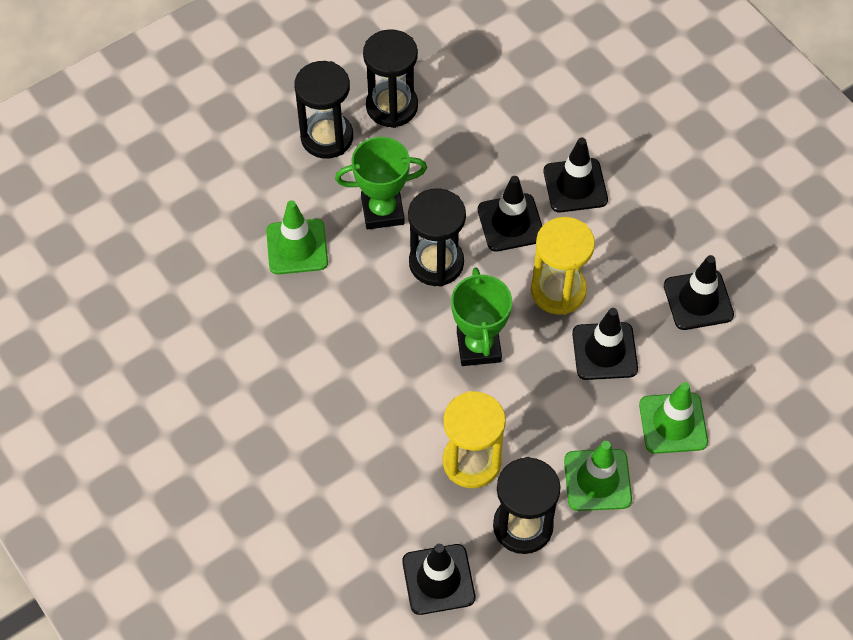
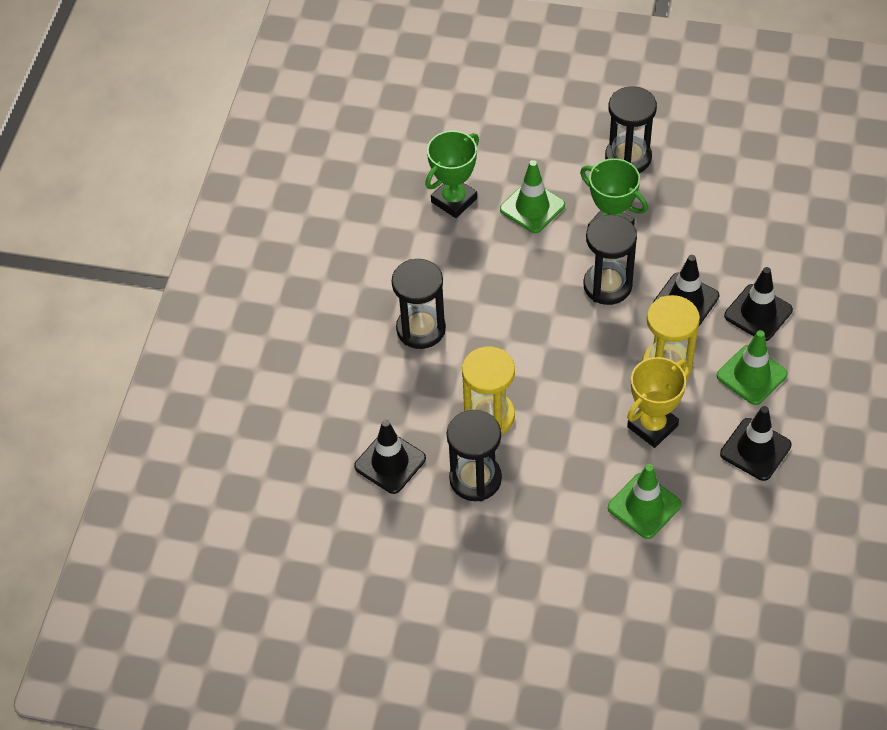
camera: 50 degrees right, 5 degrees down
black hourglass [363,29,418,128] -> black hourglass moved to [392,259,446,349]
green trophy [451,267,512,366] -> green trophy moved to [425,131,479,218]
green traffic cone [564,441,632,511] -> green traffic cone moved to [717,330,788,405]
black traffic cone [572,308,638,380] -> yellow trophy [627,357,687,448]

